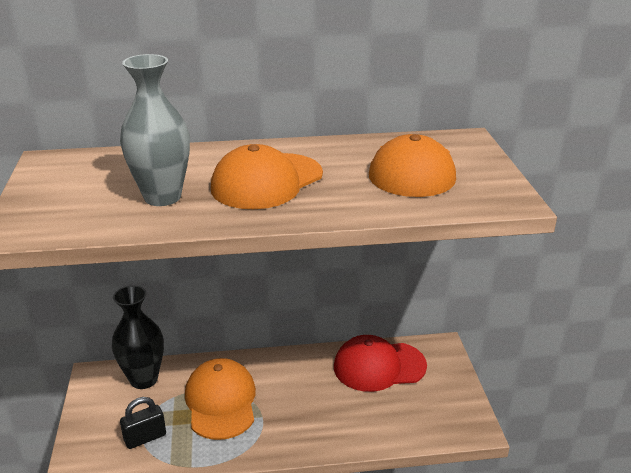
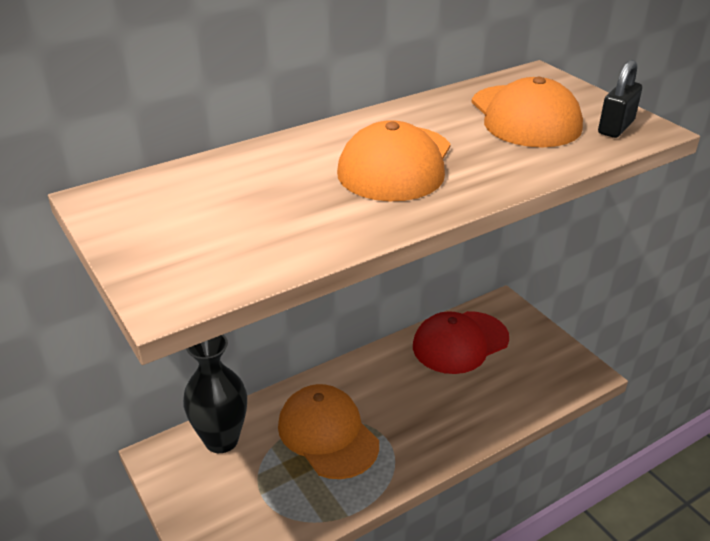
camera: 25 degrees left, 5 degrees up
grey vase [120,54,190,206] -> none
black padlock [120,397,166,449] -> black padlock moved to [598,60,642,138]

